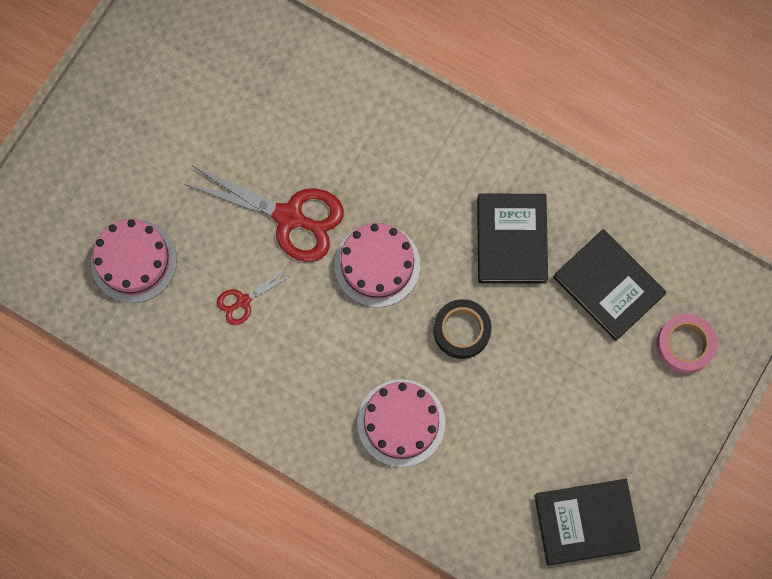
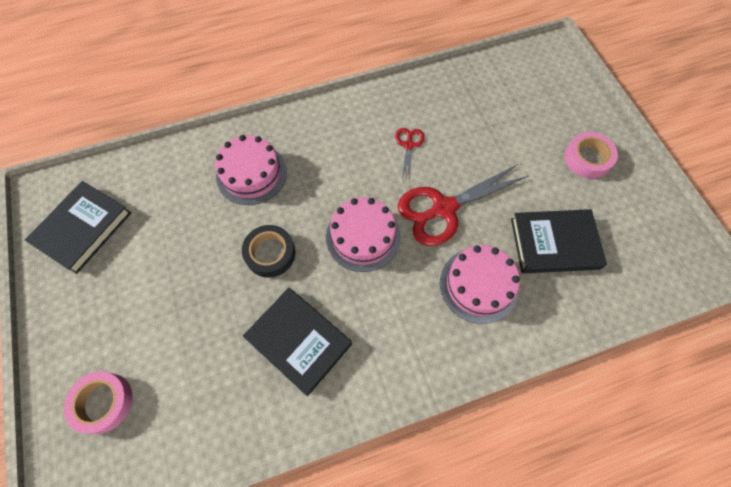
camera: 130 degrees right, 10 degrees down
pink cake [91,219,177,303] -> pink cake moved to [440,245,520,324]
black book [553,229,666,341] -> black book moved to [511,209,607,273]
none -> pink tape [565,132,618,179]

